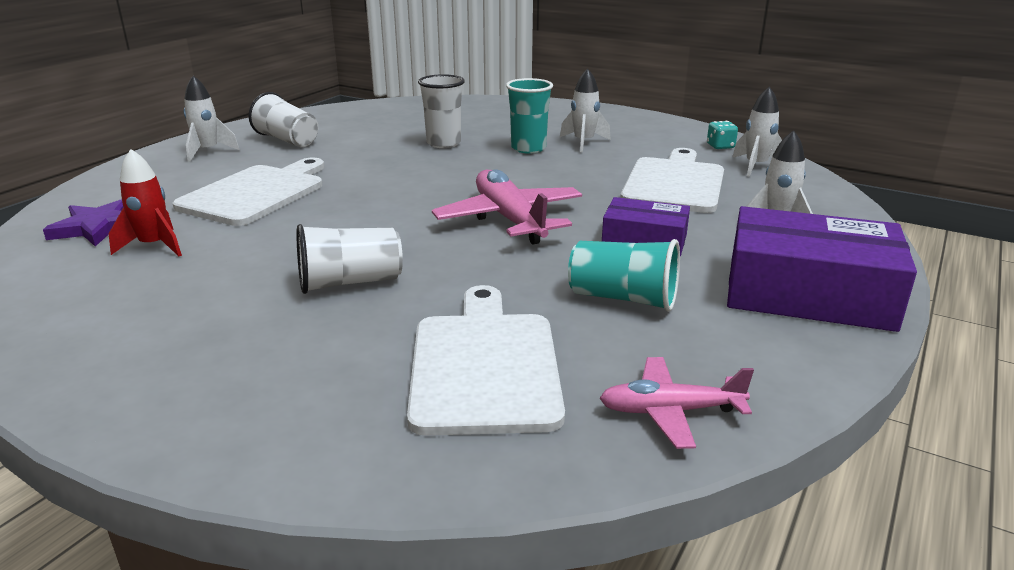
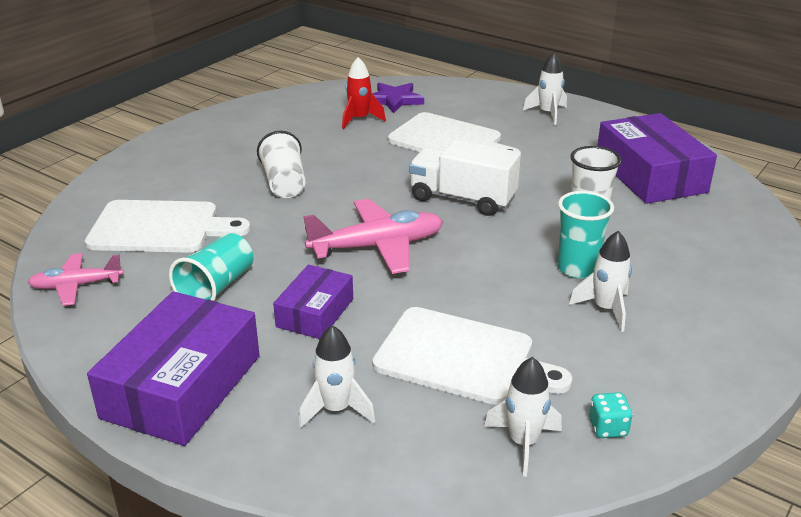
camera: 95 degrees right, 5 degrees up
white cup [249,92,318,147] -> none
pink plane [599,357,754,449] -> pink plane turned 105 degrees counterclockwise [28,253,123,306]
none -> white truck [409,139,521,216]
none -> purple box [597,113,717,204]

